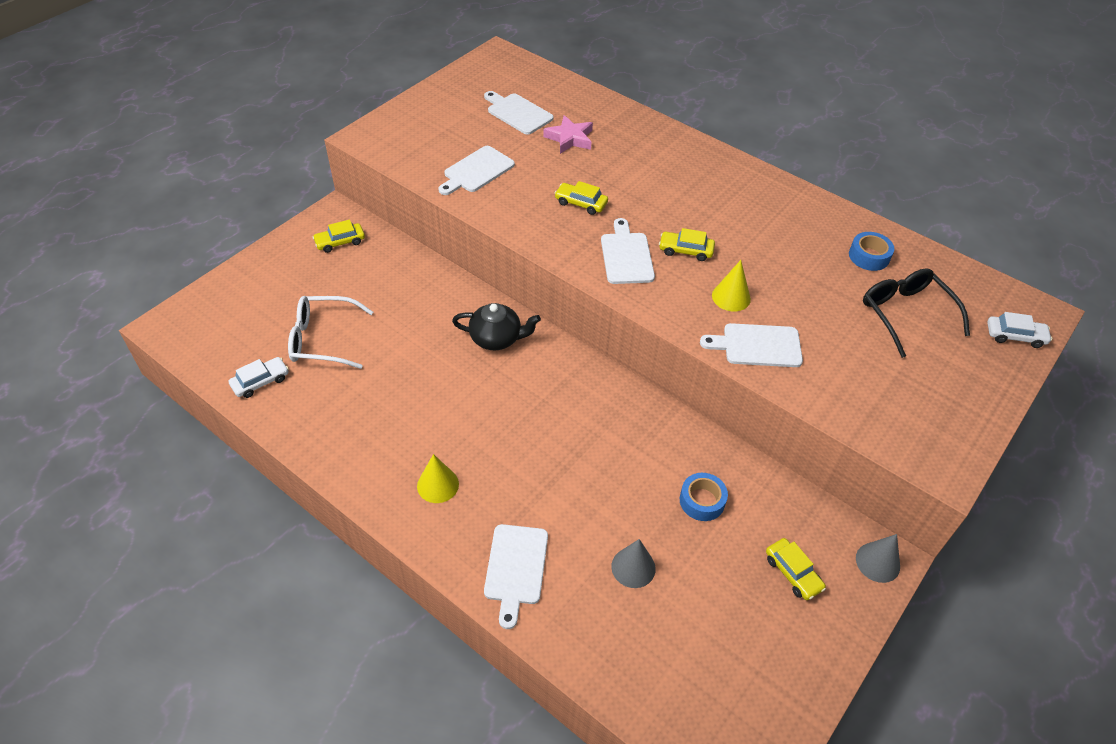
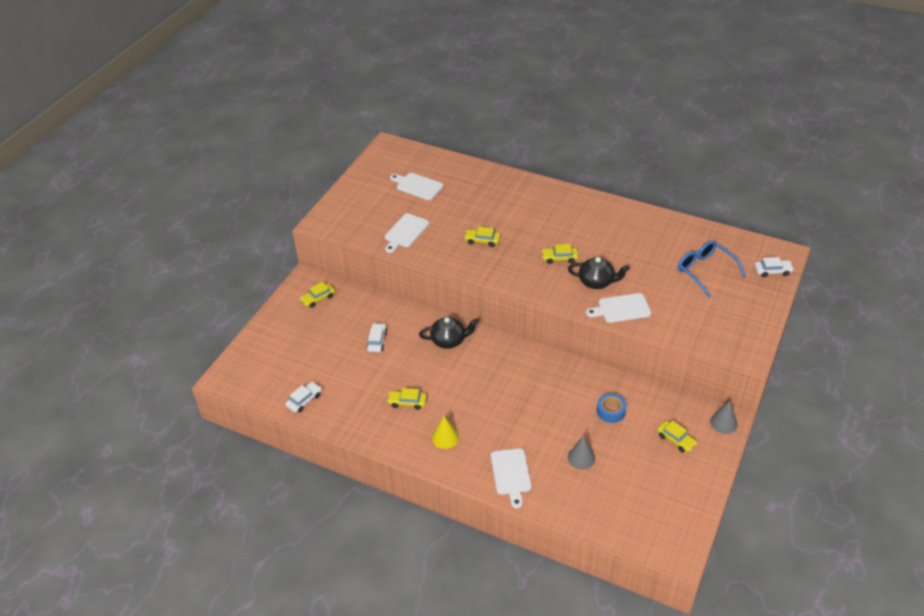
camera: 10 degrees left, 5 degrees down
white glasses [288,296,373,369] -> none
pink star [543,115,593,154] -> none
white cutting board [601,218,655,284] -> none
yellow cone [712,260,751,311] -> black teapot [568,257,630,289]
blue tape [849,232,894,271] -> none
black glasses [863,269,970,358] -> blue glasses [678,240,746,298]
none -> white car [366,323,387,352]
none -> yellow car [387,388,427,410]

